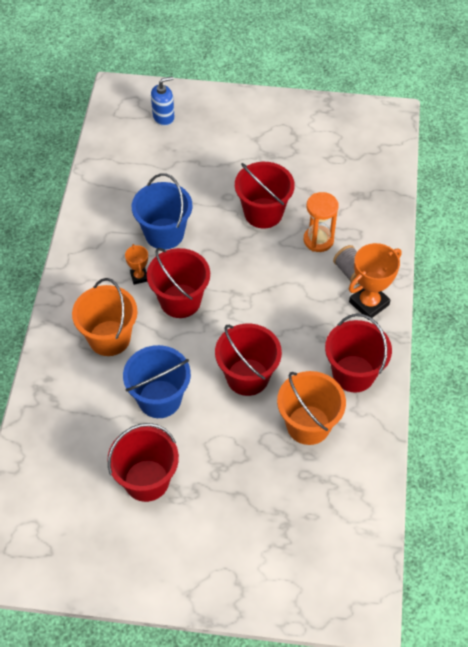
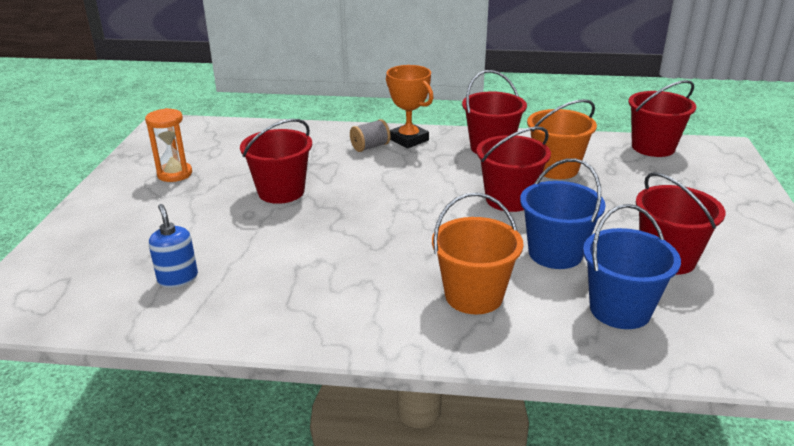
camera: 90 degrees left, 25 degrees down
orange trophy [125,244,148,285] -> none
blue bucket [132,173,193,250] -> blue bucket moved to [583,204,681,329]
red bucket [147,248,210,318] -> red bucket moved to [628,80,696,157]
blue soap dispenser [151,76,174,126] -> blue soap dispenser moved to [149,204,198,288]
orange hourglass [304,192,338,252] -> orange hourglass moved to [145,108,192,182]

